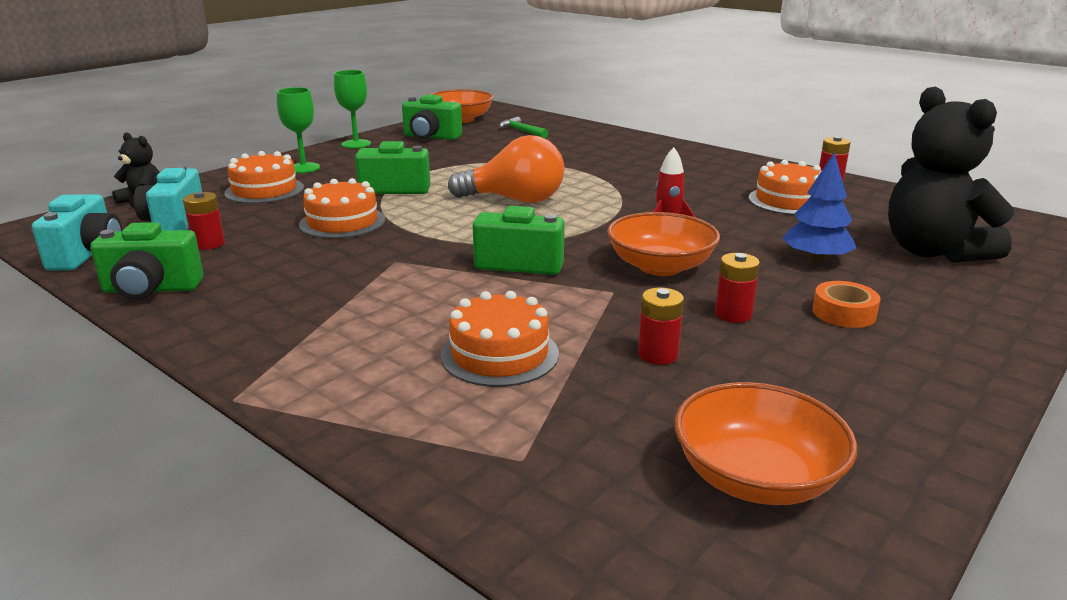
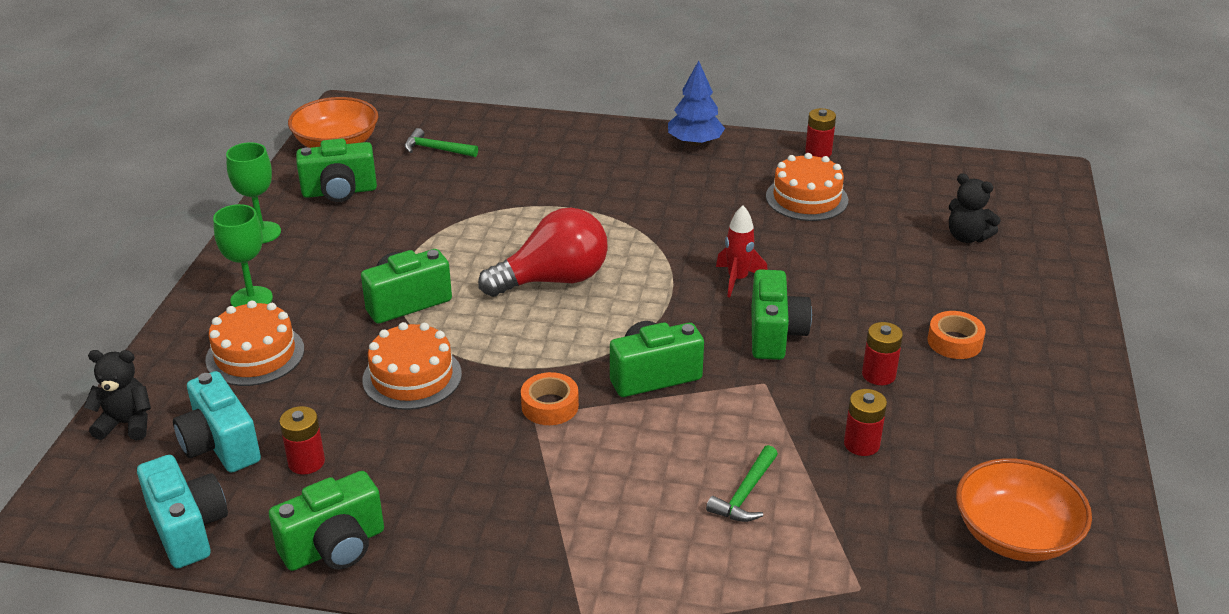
camera: 30 degrees left, 10 degrees up
orange cake [440,291,559,387] -> green hammer [706,445,778,522]
orange light bulb [448,135,564,203] -> red light bulb [478,208,608,297]
orange bowl [607,212,720,276] -> green camera [751,269,812,360]
blue tree [782,152,856,263] -> blue tree moved to [668,60,725,146]
black teddy bear [888,87,1015,263] -> black teddy bear [949,173,1001,243], size x0.49
none -> orange tape [521,372,579,425]

